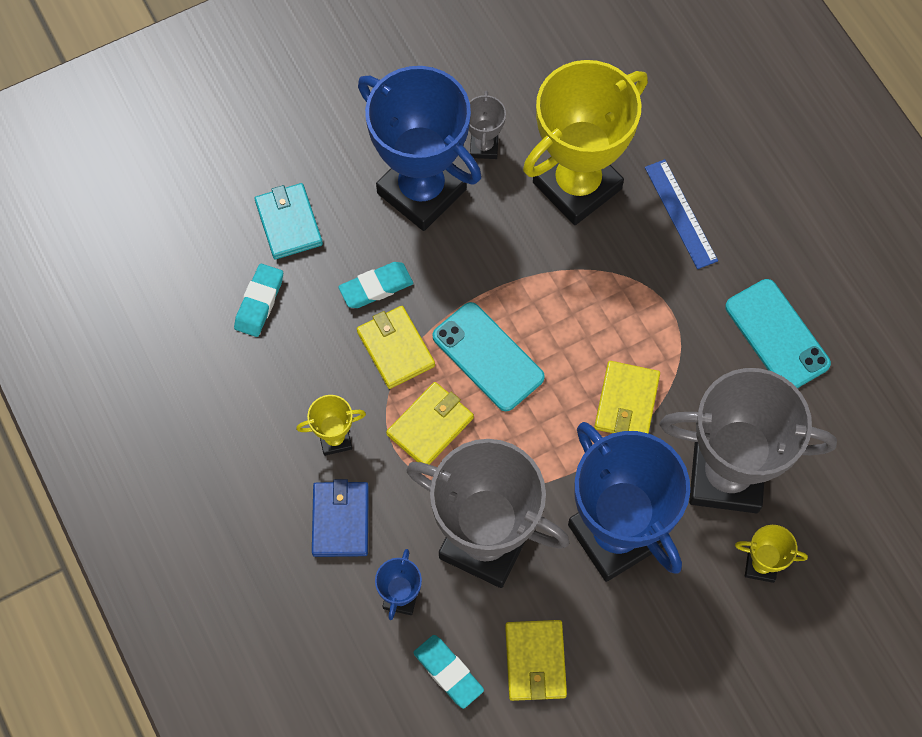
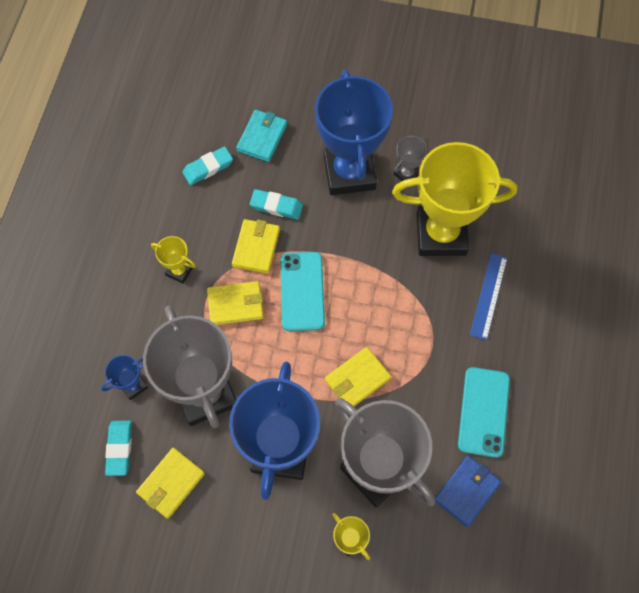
camera: 40 degrees right, 0 degrees up
blue wallet [312,479,369,557] -> blue wallet moved to [435,456,501,527]

